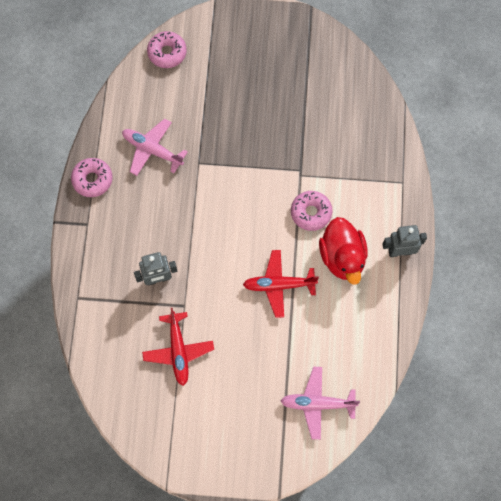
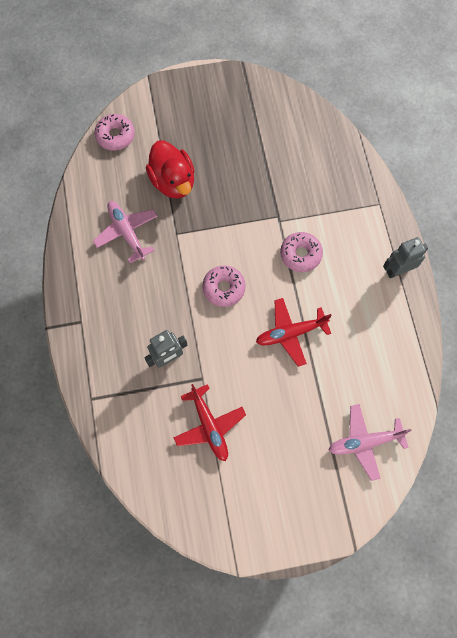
camera: 15 degrees left, 0 degrees up
pink donut [71,158,113,197] -> pink donut moved to [202,265,246,307]
pink plane [122,119,188,176] -> pink plane turned 45 degrees clockwise [93,201,158,263]
red duck [319,217,368,285] -> red duck moved to [146,140,195,199]

